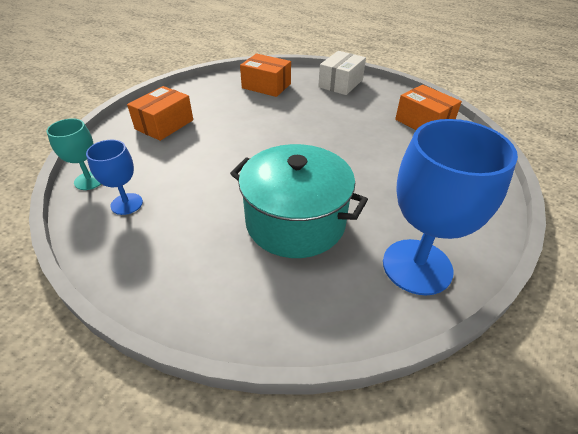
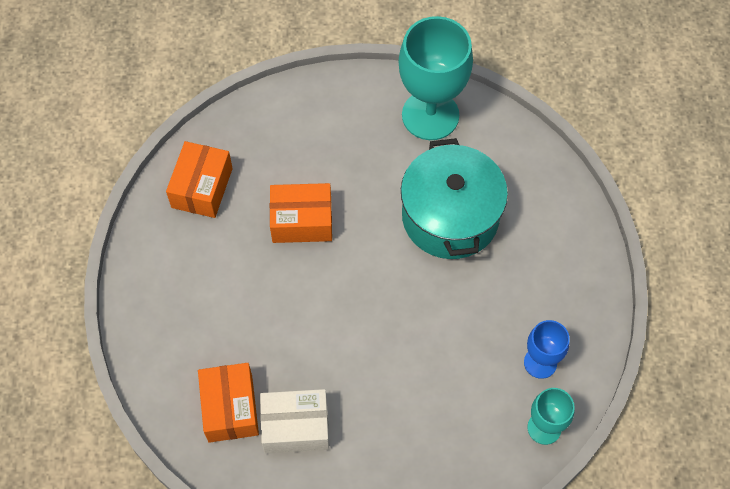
camera: 125 degrees left, 20 degrees up
orange box [127,86,193,141] -> orange box moved to [270,183,332,243]
white box [318,51,366,95] -> white box moved to [260,389,329,454]
blue goblet [383,119,518,295] -> turquoise goblet [399,16,473,140]

